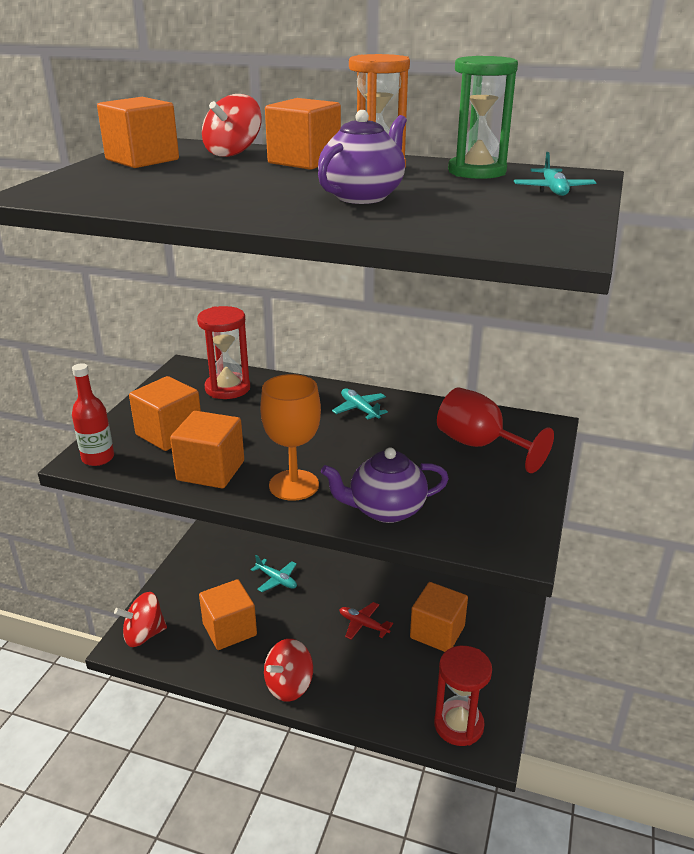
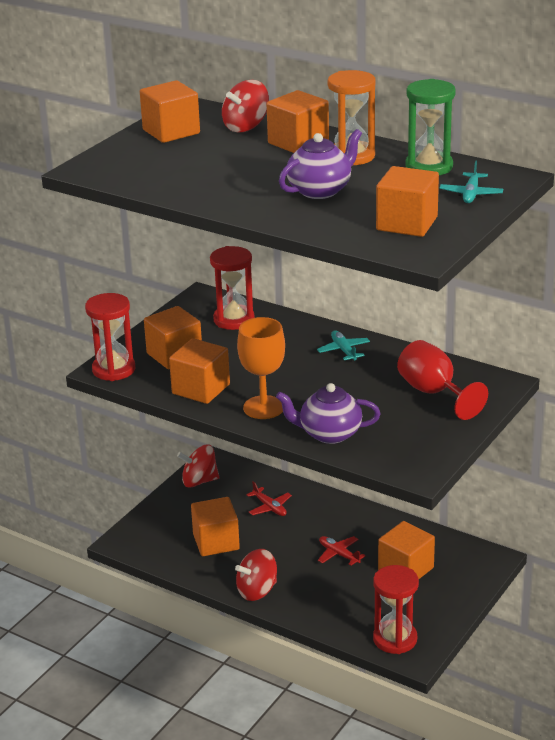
camera: 15 degrees right, 0 degrees up
red bottle [72,363,114,466] -> red hourglass [85,293,135,381]
red spinning top [114,592,167,647] -> red spinning top moved to [177,444,219,488]
turquoise plane [251,555,297,592] -> red plane [247,481,292,516]
none -> orange cube [376,166,439,237]

